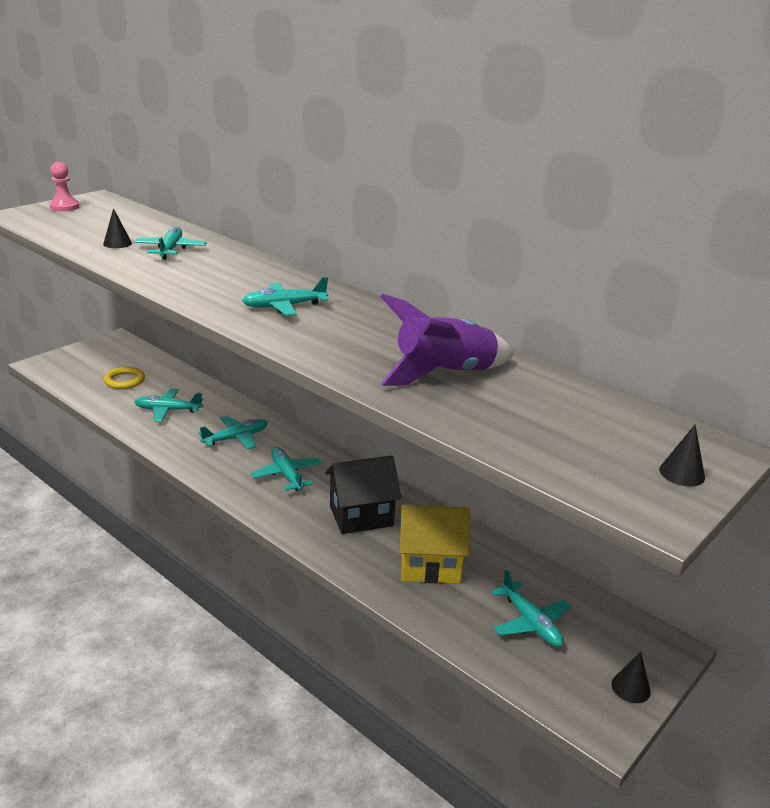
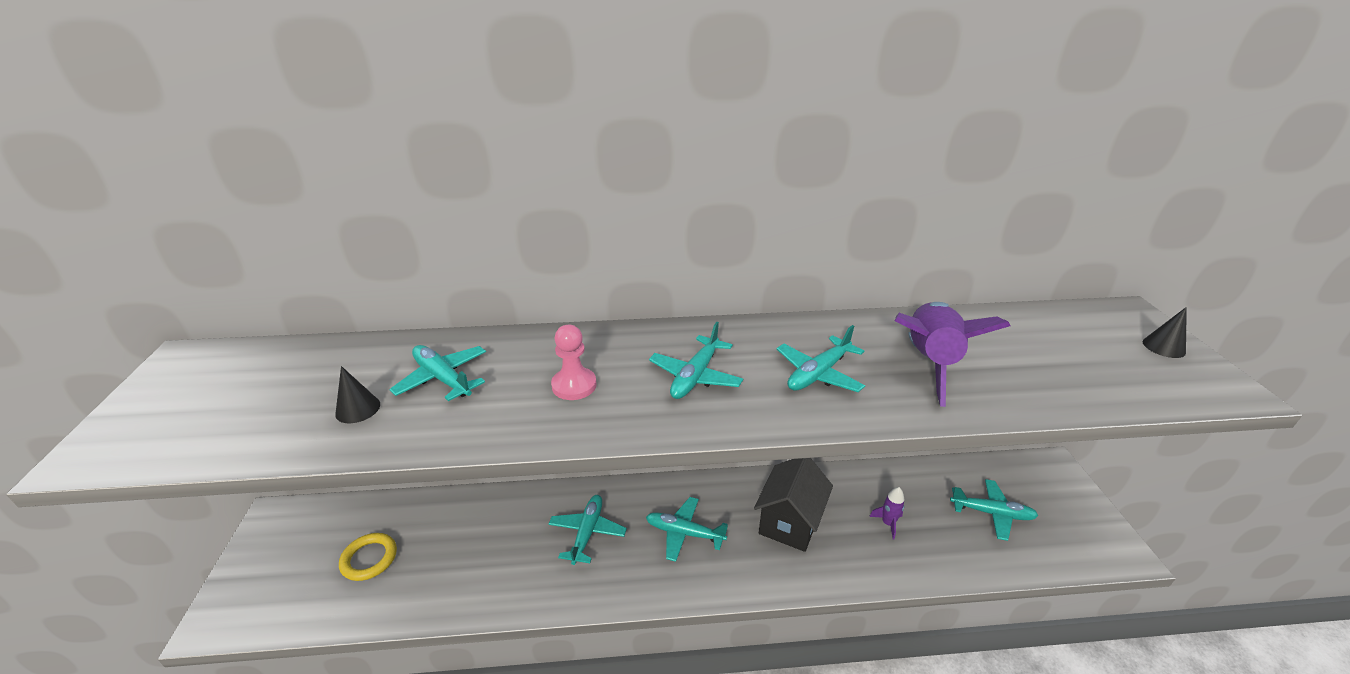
camera: 45 degrees left, 5 degrees up
pink pawn [49,162,79,211] -> pink pawn moved to [551,325,597,400]
turquoise plane [135,389,203,422] -> turquoise plane moved to [777,325,865,392]
yellow house [400,505,470,584] -> purple rocket [869,487,905,540]
black cone [612,652,651,703] -> none

